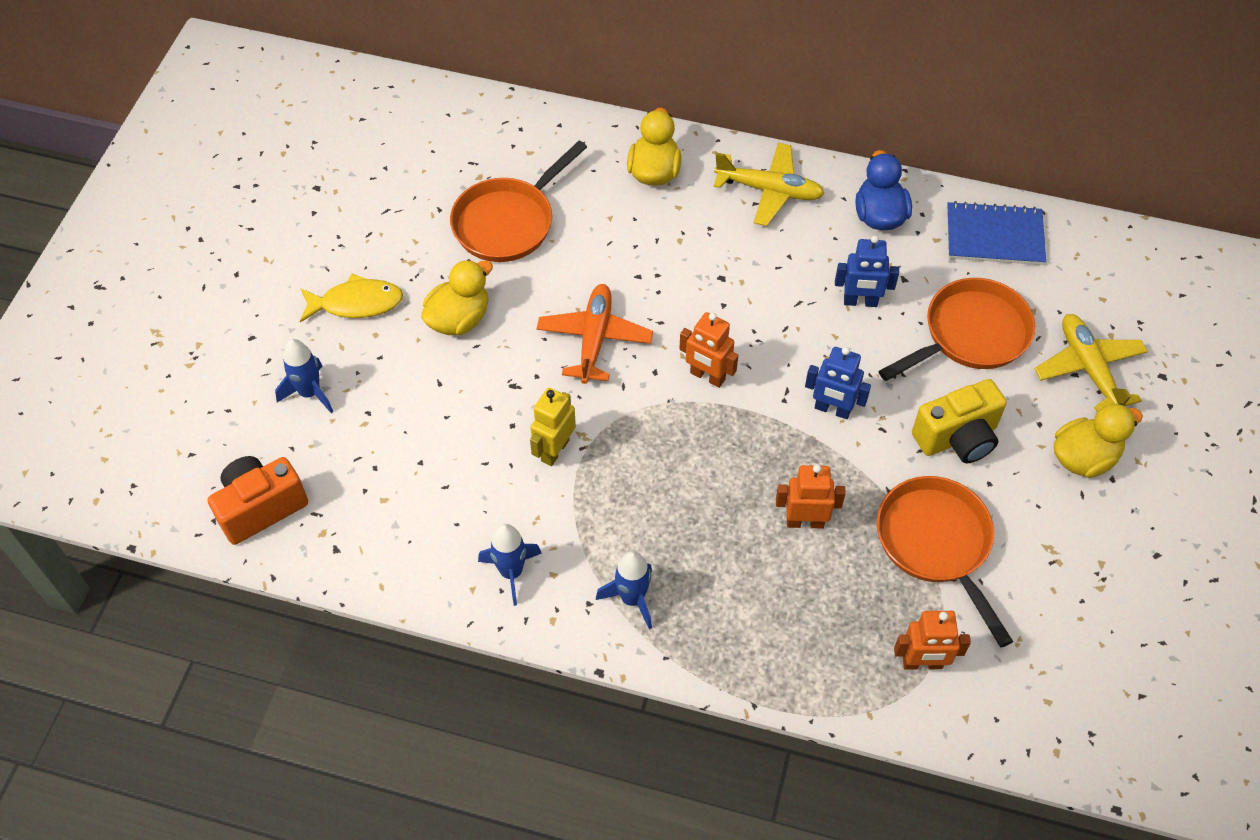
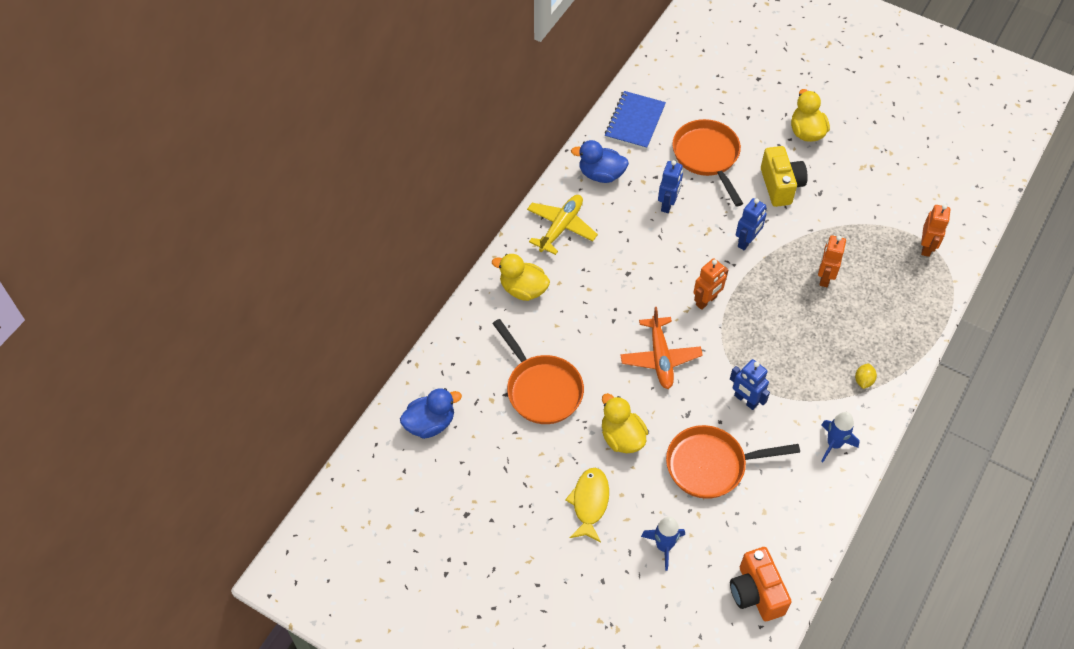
camera: 75 degrees left, 0 degrees up
yellow robot [530,388,576,466] -> blue robot [730,359,770,410]
orange plane [537,284,653,384] -> orange plane turned 120 degrees counterclockwise [620,307,703,389]
blue rocket [596,551,652,629] -> yellow lemon [855,364,877,389]
orange pan [877,476,1013,647] -> orange pan moved to [666,425,800,499]
yellow plane [1034,314,1148,412] -> none
none -> blue duck [400,388,462,439]

